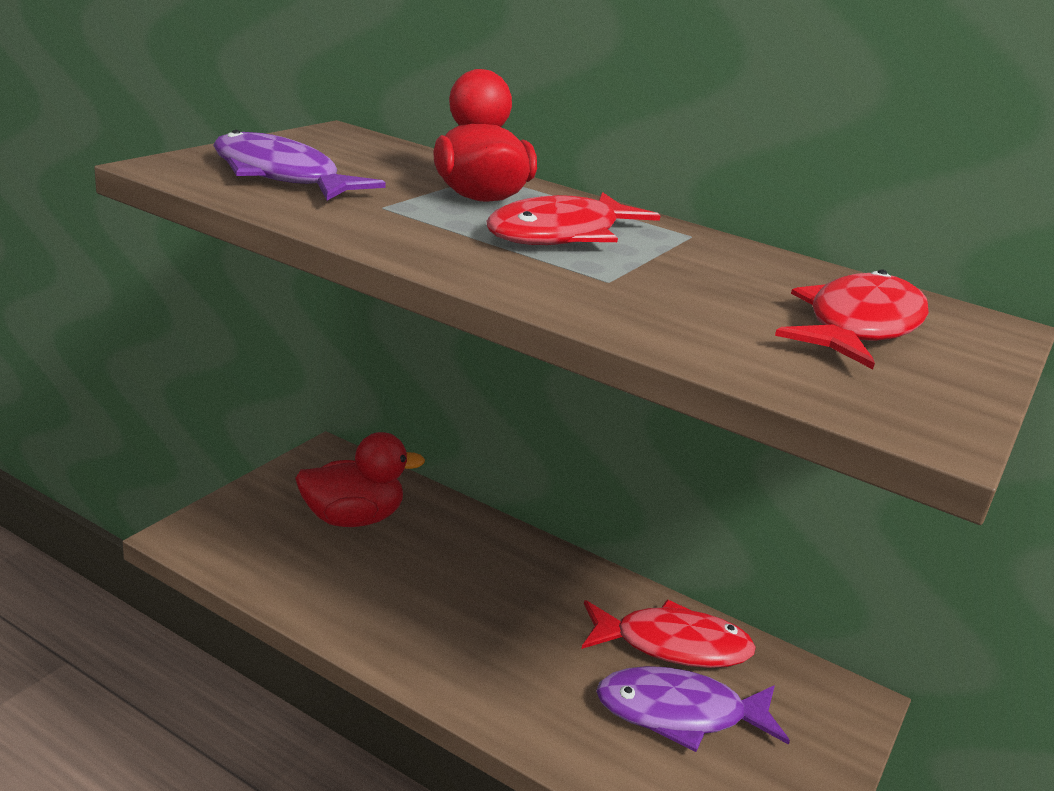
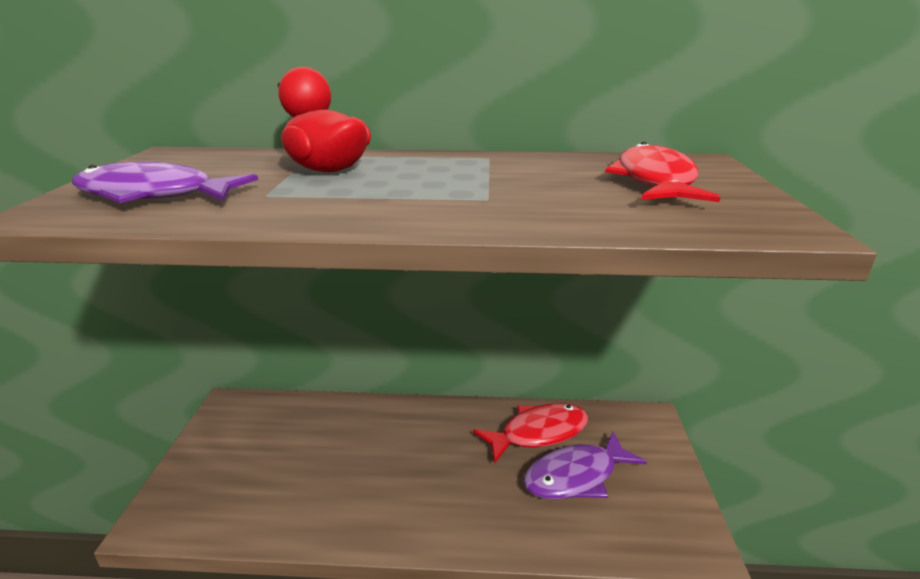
camera: 25 degrees left, 0 degrees up
red duck [295,432,425,527] -> none
red fish [487,192,660,245] -> none

